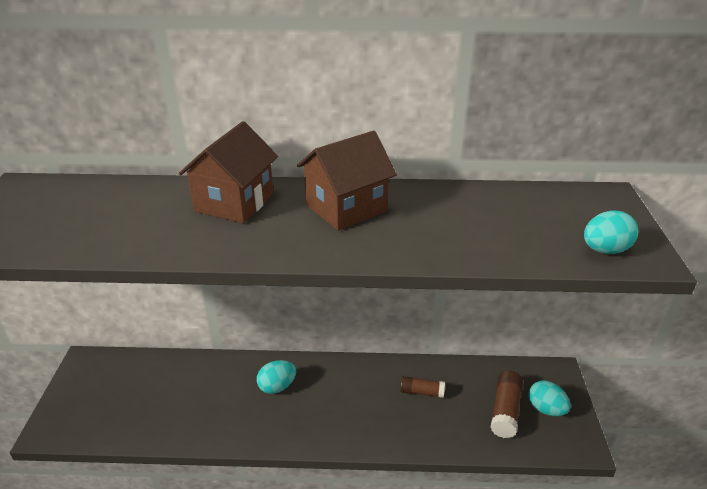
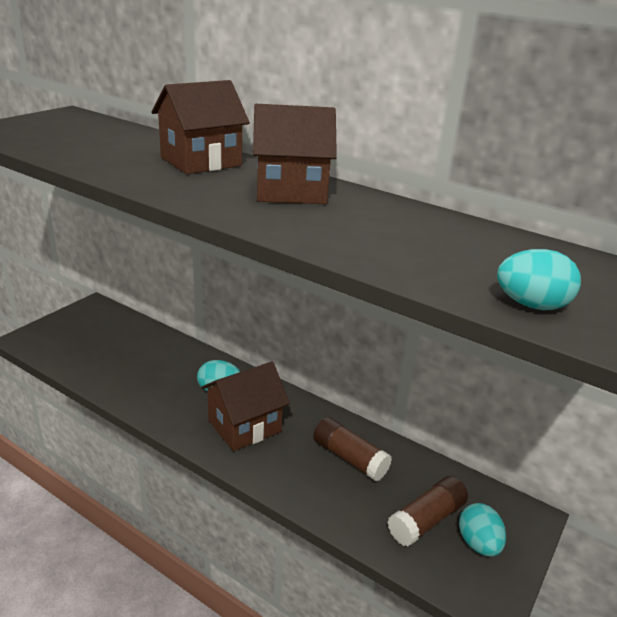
camera: 30 degrees right, 5 degrees down
brown glue stick [400,376,445,398] -> brown glue stick [313,417,392,482], size x1.51
none -> brown house [201,361,290,451]

